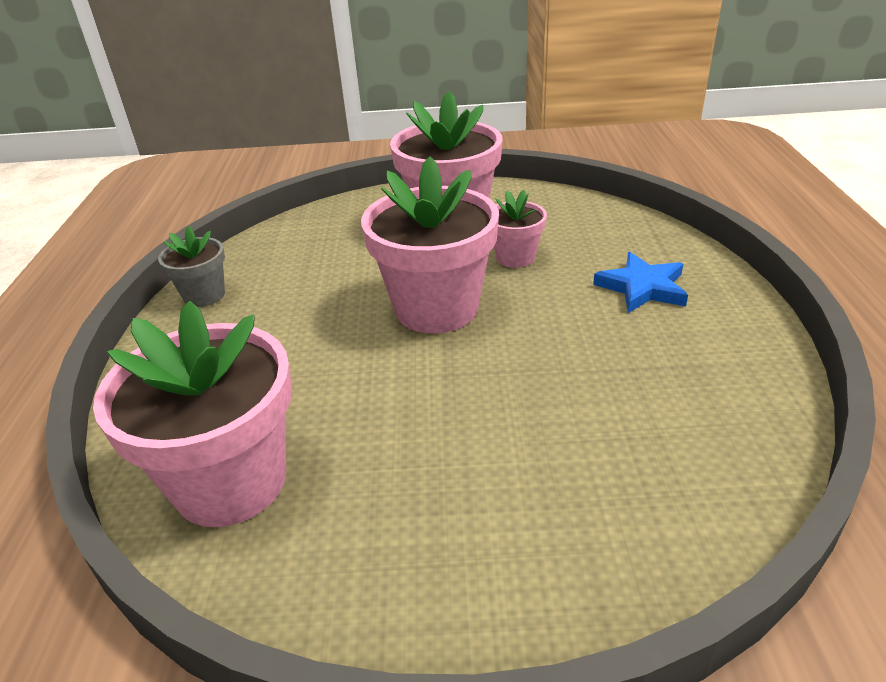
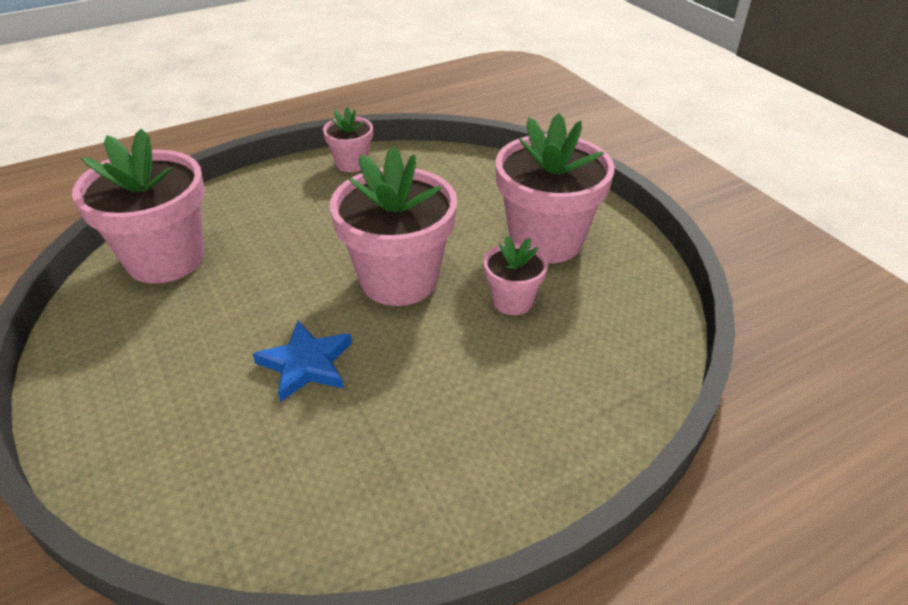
camera: 60 degrees right, 5 degrees up
grey flower pot [158,226,225,307] -> pink flower pot [323,107,373,172]
blue star [593,252,688,313] -> blue star moved to [253,321,352,402]

